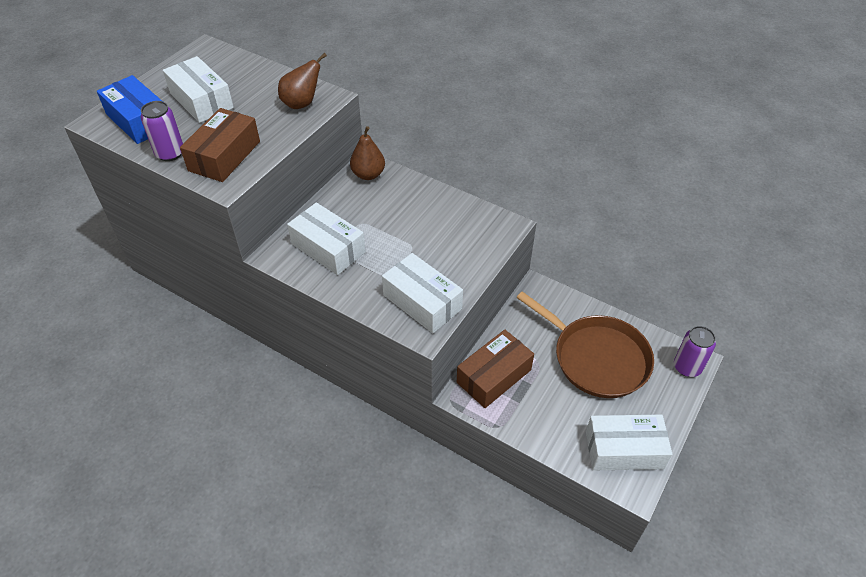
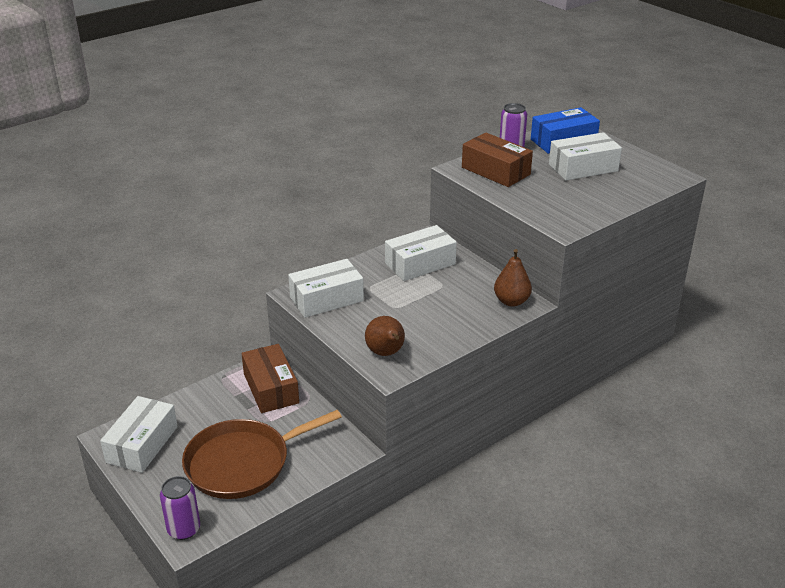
camera: 110 degrees right, 15 degrees down
brown pear [278,53,327,109] -> brown pear moved to [365,316,405,356]

